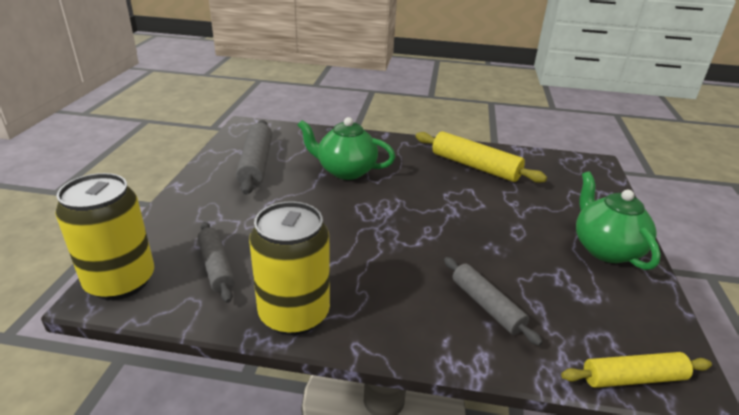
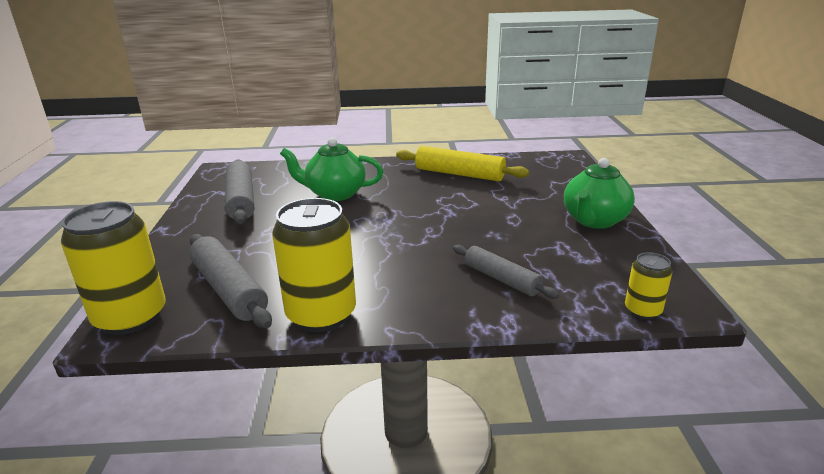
camera: 10 degrees left, 5 degrees down
grey rolling pin [197,222,235,303] -> grey rolling pin [189,234,272,328], size x1.52
yellow rolling pin [561,352,712,388] -> yellow can [625,252,672,319]
green teapot [576,171,661,270] -> green teapot turned 120 degrees counterclockwise [564,158,635,229]

